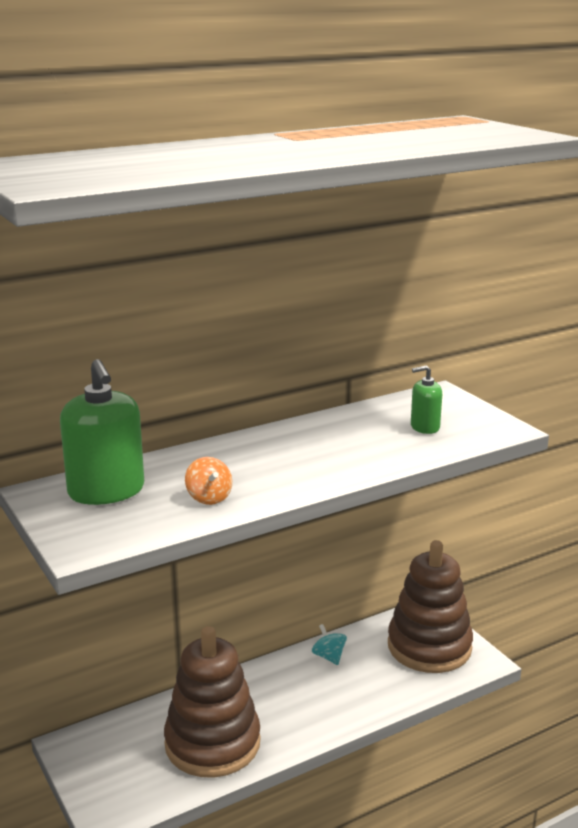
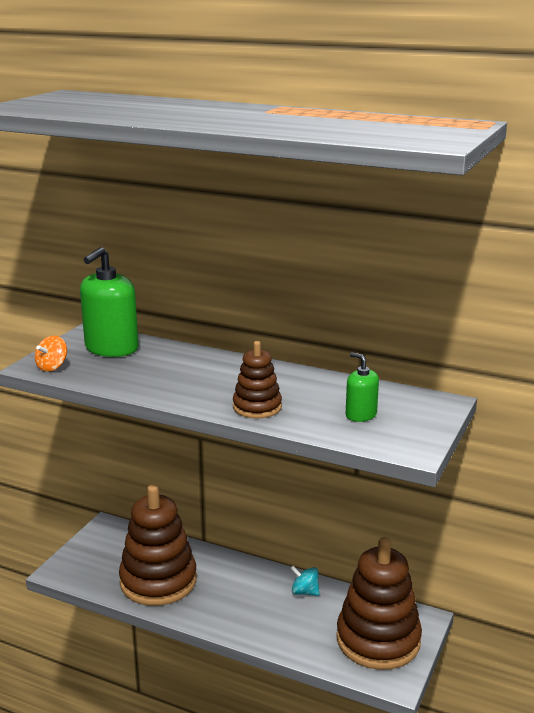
camera: 55 degrees right, 0 degrees up
orange spinning top [185,457,232,505] -> orange spinning top moved to [35,336,67,372]
turquoise spinning top [312,624,347,665] -> turquoise spinning top turned 90 degrees counterclockwise [290,566,319,596]
none -> brown stacking toy [233,341,282,418]

